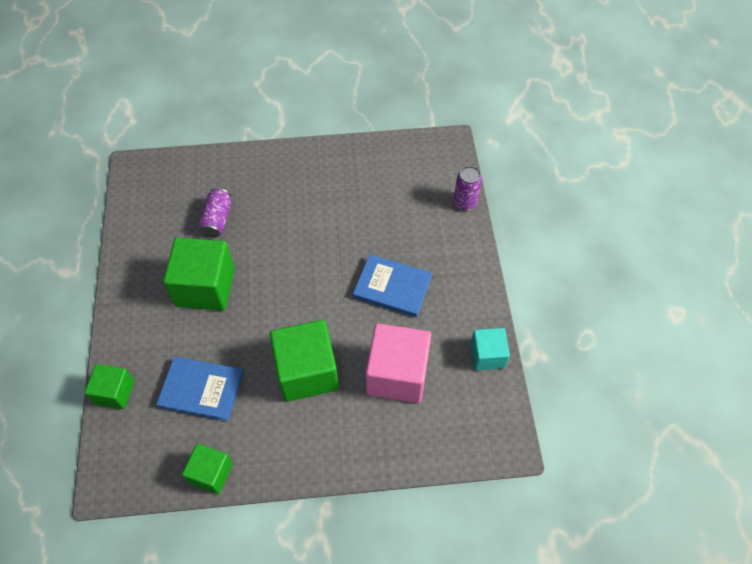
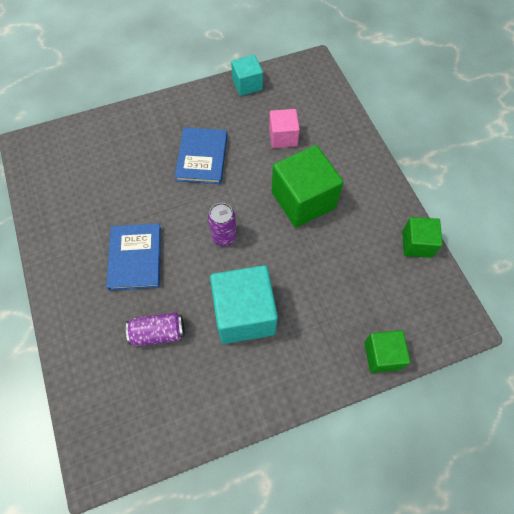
camera: 105 degrees left, 5 degrees up
blue book [156,356,244,421] -> blue book moved to [107,223,161,291]
green cube [163,237,235,311] -> turquoise cube [210,265,278,344]
pink cube [366,323,431,403] -> pink cube [269,109,300,148], size x0.57
purple can [454,166,482,211] -> purple can moved to [208,203,237,246]

